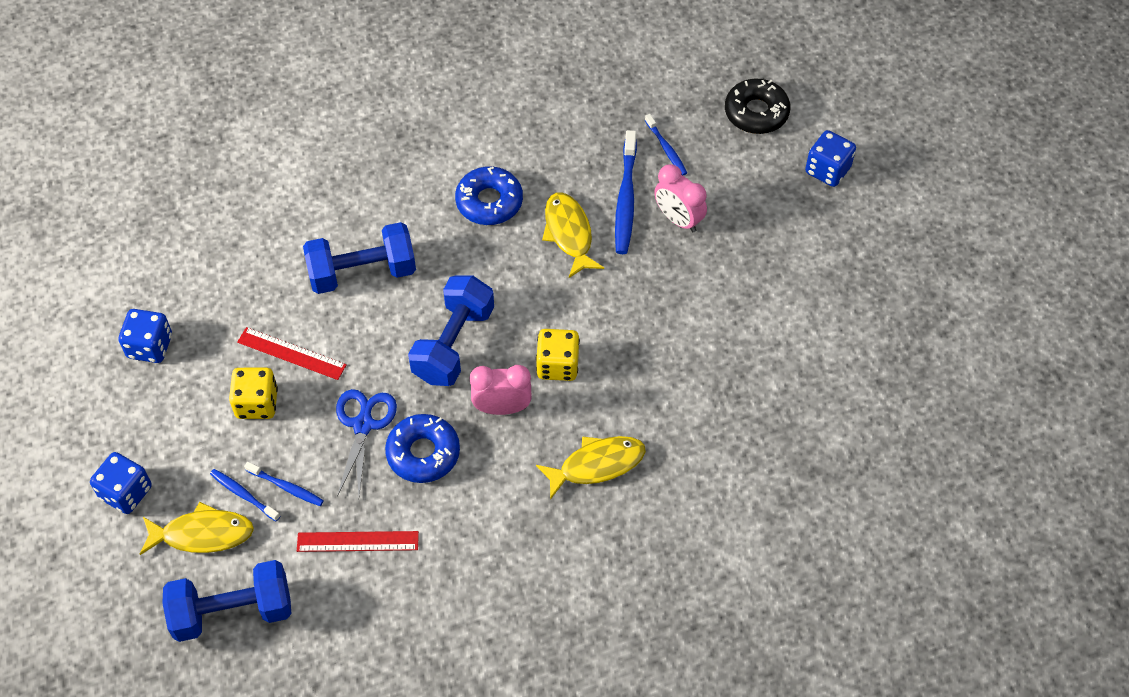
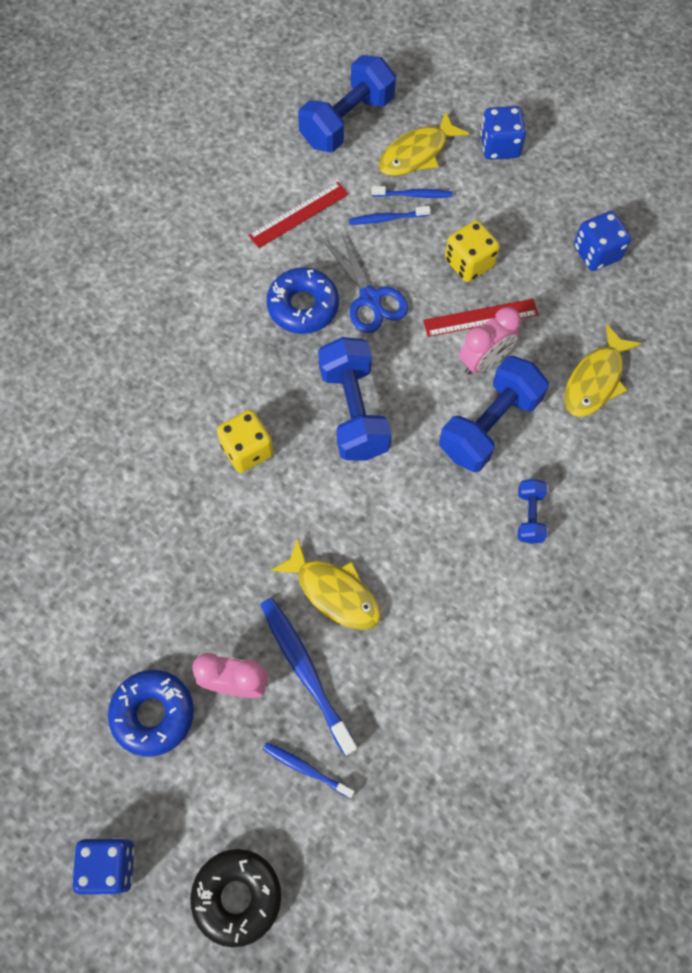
camera: 145 degrees right, 10 degrees up
blue donut [455,166,523,225] -> blue donut moved to [108,670,194,757]
pink clock [470,365,531,415] -> pink clock moved to [459,307,521,375]
yellow fish [536,436,646,500] -> yellow fish moved to [564,325,642,417]
none -> blue dumbbell [518,479,547,544]

